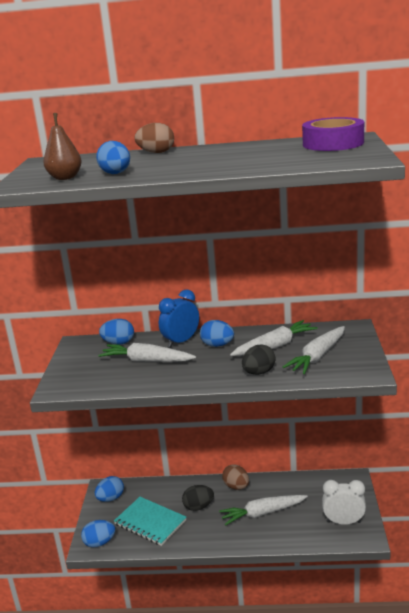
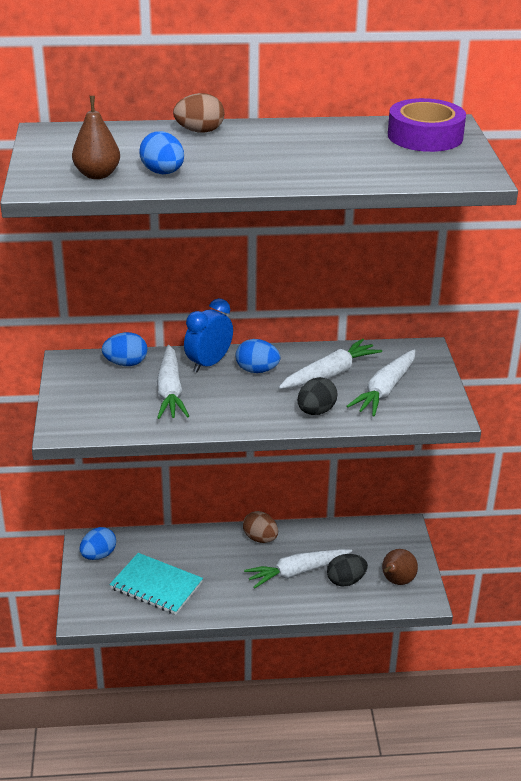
camera: 10 degrees left, 10 degrees up
blue egg [81,520,115,548] -> none
white carrot [98,343,196,362] -> white carrot turned 105 degrees counterclockwise [157,345,189,419]
black egg [182,485,214,511] -> black egg moved to [327,554,368,587]
white clock [322,480,366,525] -> brown pear [382,549,418,585]

